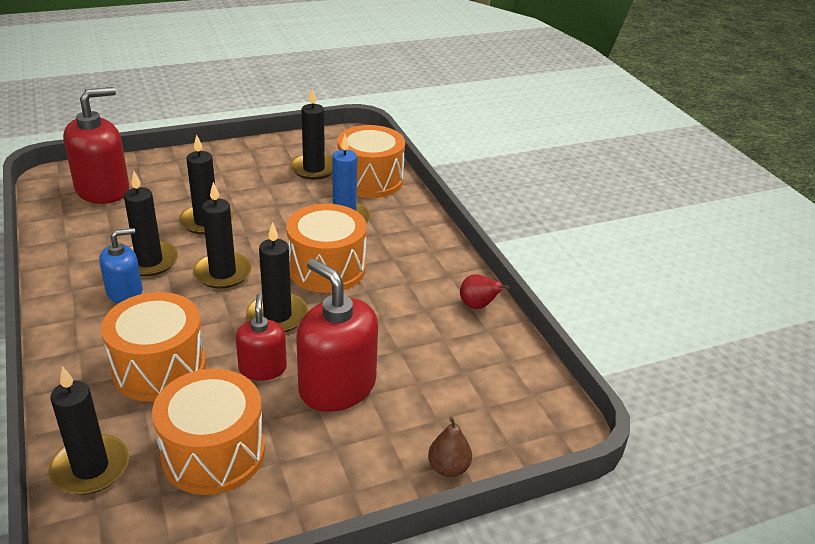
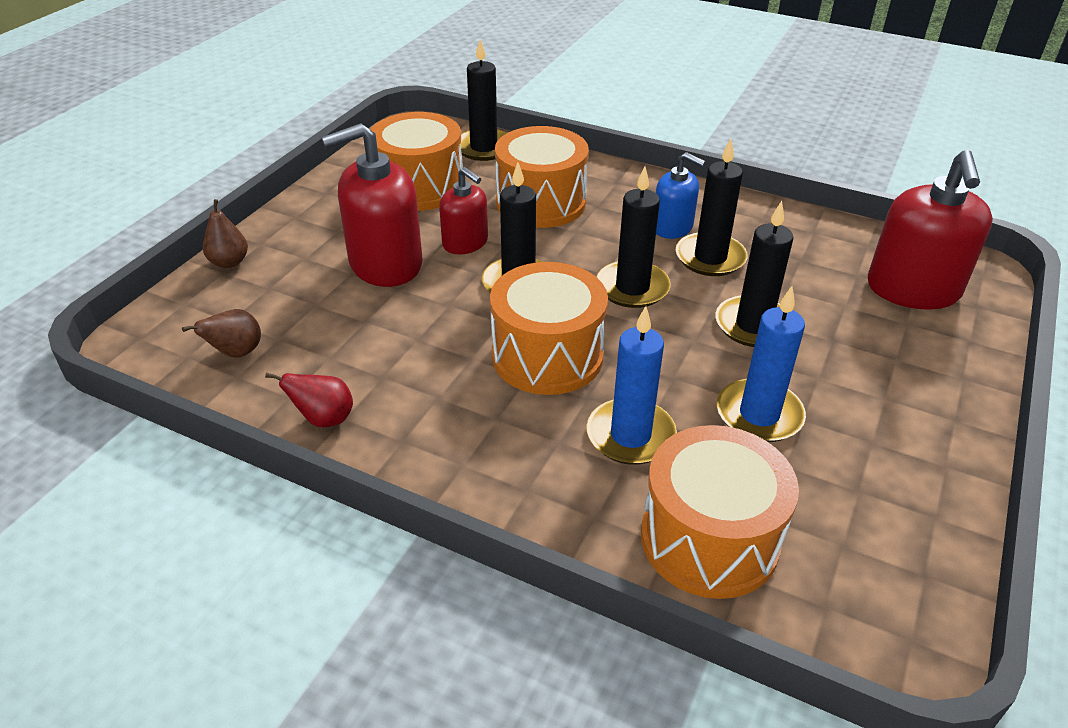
camera: 140 degrees right, 5 degrees up
blue soap dispenser [99,228,142,303] -> blue soap dispenser turned 75 degrees counterclockwise [656,152,706,239]
black candle [290,88,333,180] -> none
red soap dispenser [296,259,378,412] -> red soap dispenser turned 150 degrees clockwise [321,123,423,287]
none -> brown pear [182,309,261,358]
none -> blue candle [717,286,806,442]

